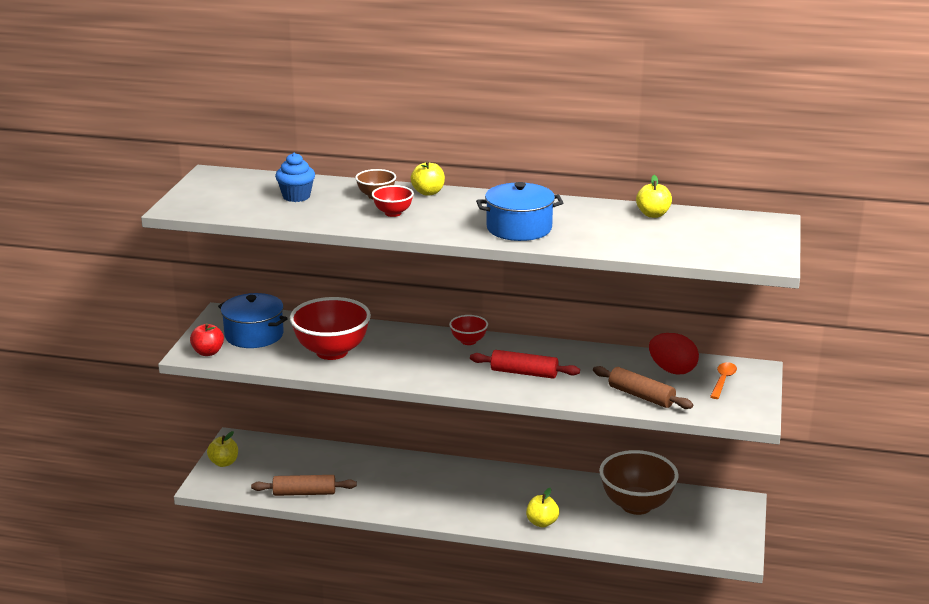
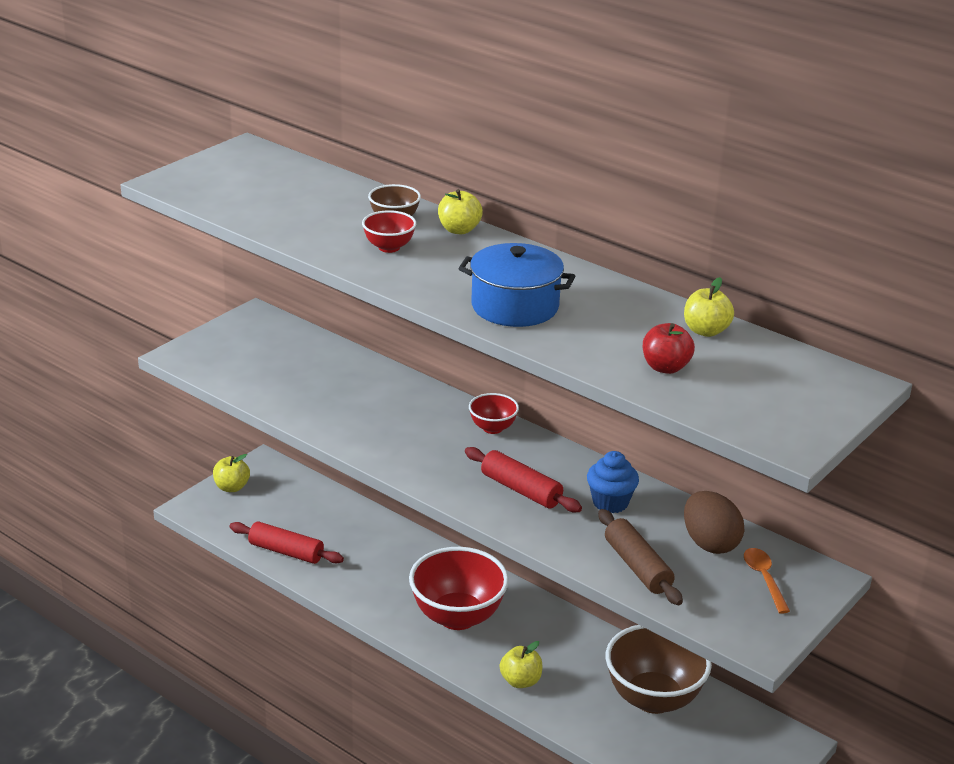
camera: 25 degrees right, 5 degrees up
red apple [190,323,224,356] -> red apple moved to [643,323,695,374]
blue pot [218,293,288,348] -> none
brown rolling pin [251,475,357,496] -> red rolling pin [229,522,344,564]
blue cupcake [275,153,315,202] -> blue cupcake moved to [587,451,639,513]
red bowl [290,297,371,360] -> red bowl moved to [409,547,509,630]
red egg [649,333,699,375] -> brown egg [684,491,745,554]
orange spoon [710,362,737,399] -> orange spoon turned 60 degrees counterclockwise [744,548,790,614]

